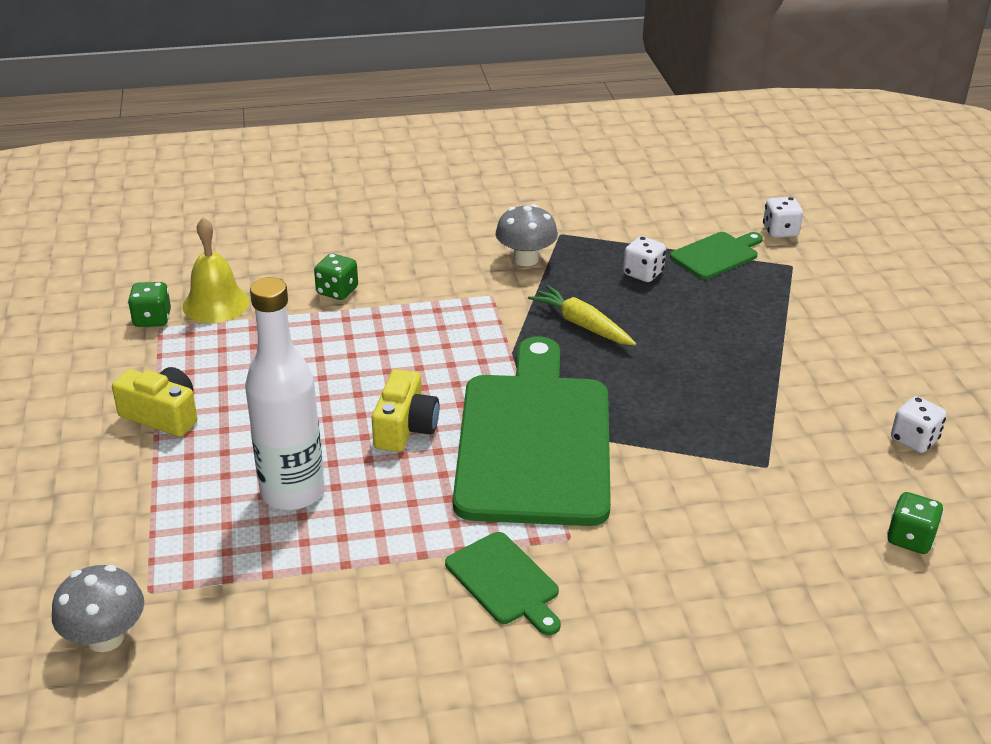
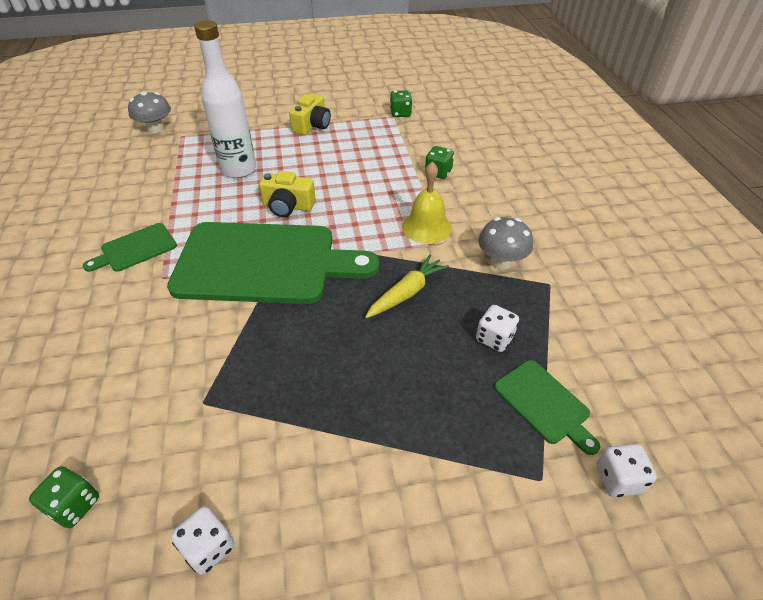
camera: 90 degrees right, 10 degrees up
yellow bell [182,217,250,323] -> yellow bell moved to [402,162,452,244]

